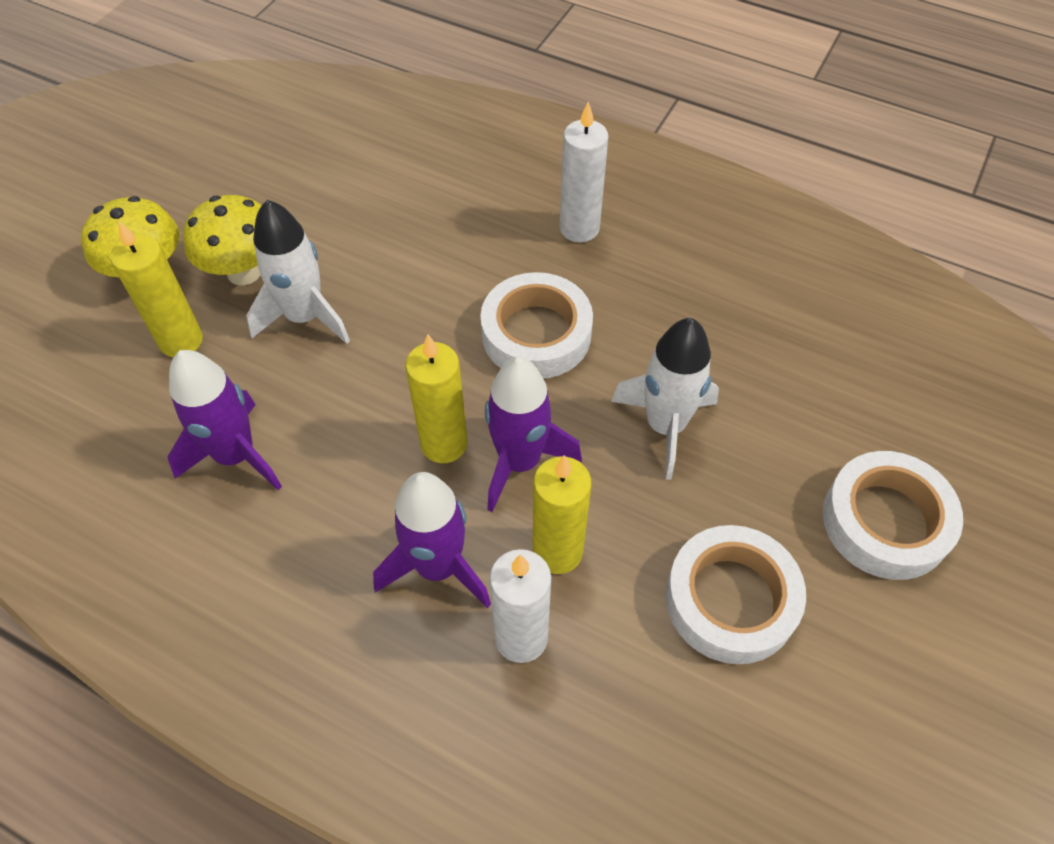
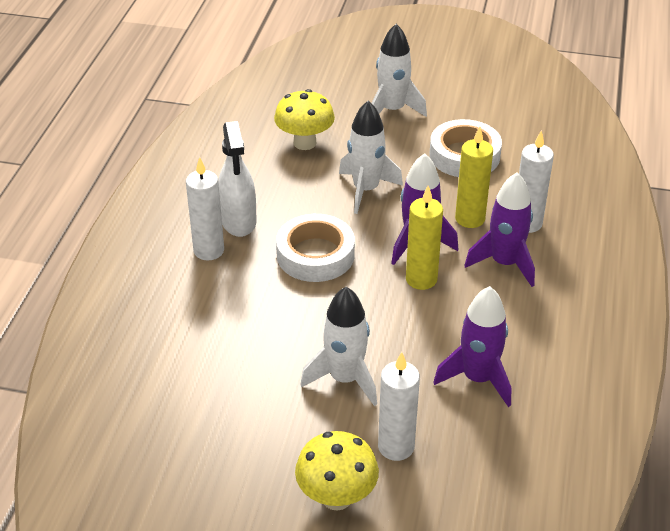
camera: 105 degrees left, 15 degrees down
yellow candle [110,222,203,357] -> white candle [378,352,420,461]
yellow mushroom [183,195,262,285] -> yellow mushroom moved to [274,89,335,150]
white tape [823,451,963,580] -> white rocket [372,24,427,117]
none -> white spray bottle [218,121,257,237]

